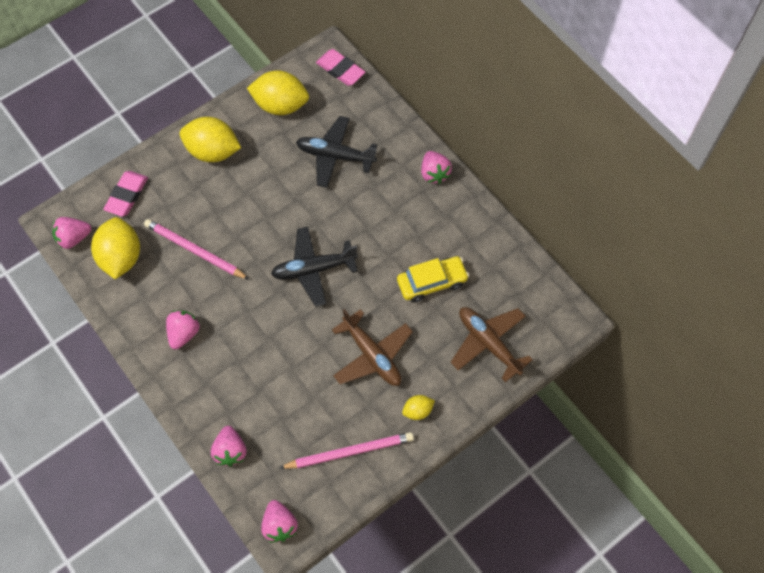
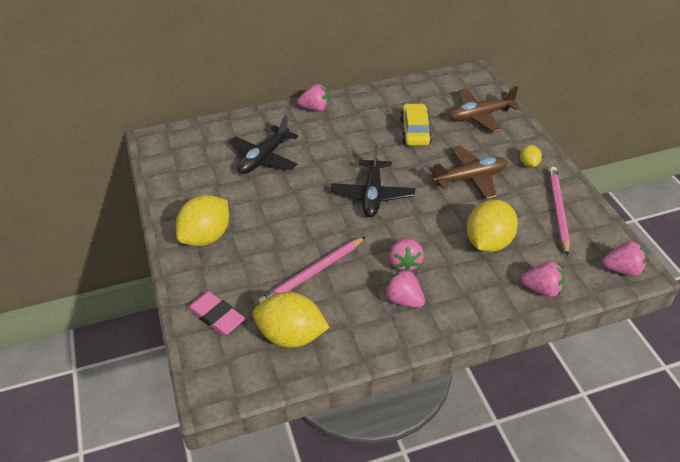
camera: 70 degrees left, 20 degrees down
pink strawberry [52,217,91,249] -> pink strawberry moved to [389,238,424,271]
yellow lemon [247,70,309,115] -> yellow lemon moved to [467,200,518,252]
pink eraser [316,49,365,86] -> none

